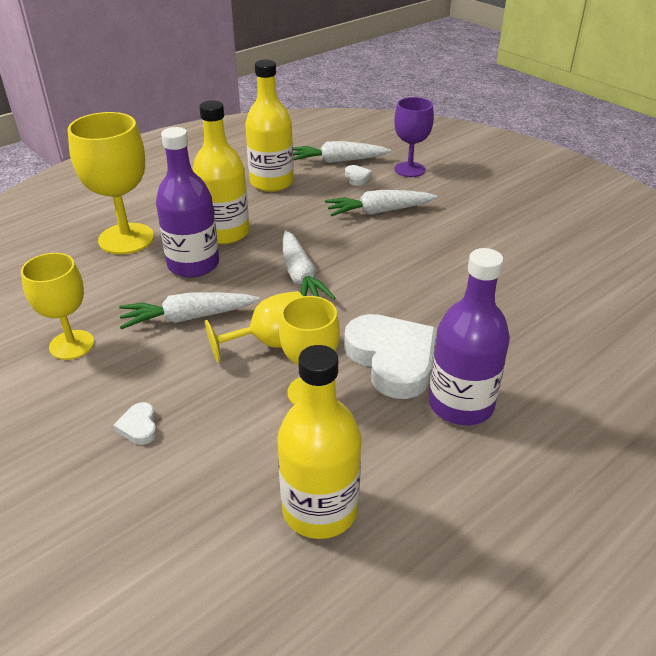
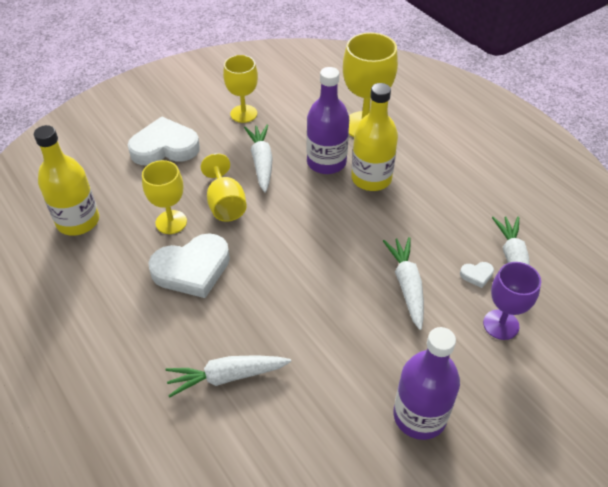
camera: 95 degrees right, 10 degrees up
white heart [113,402,157,445] -> white heart [128,116,200,165], size x2.43
yellow bottle [245,59,294,192] -> none
white carrot [283,230,336,300] -> white carrot moved to [165,355,291,398]
purple bottle [429,248,510,425] -> purple bottle moved to [393,327,460,440]

